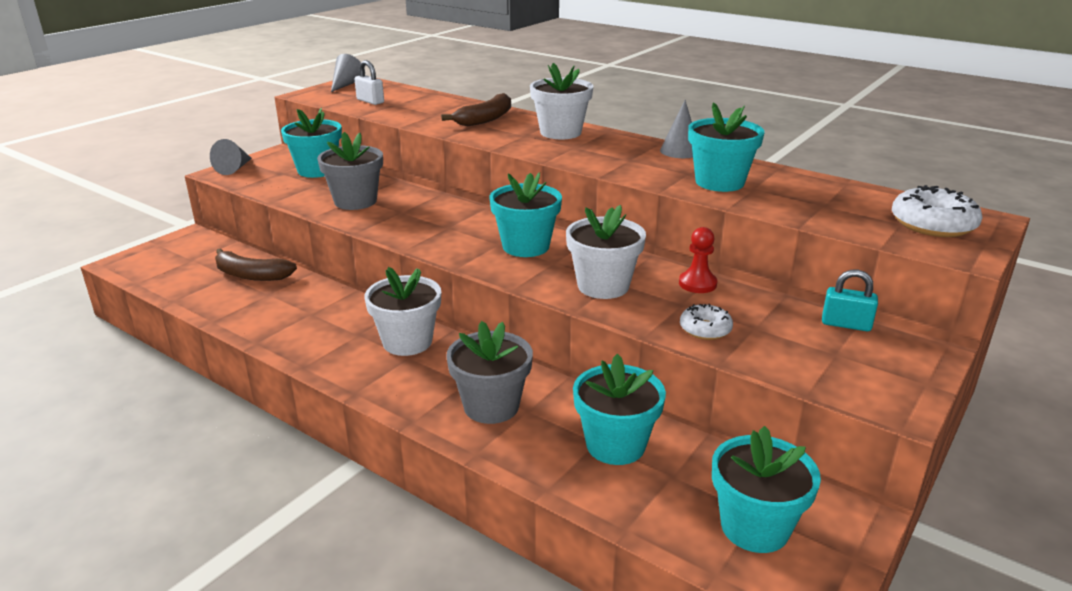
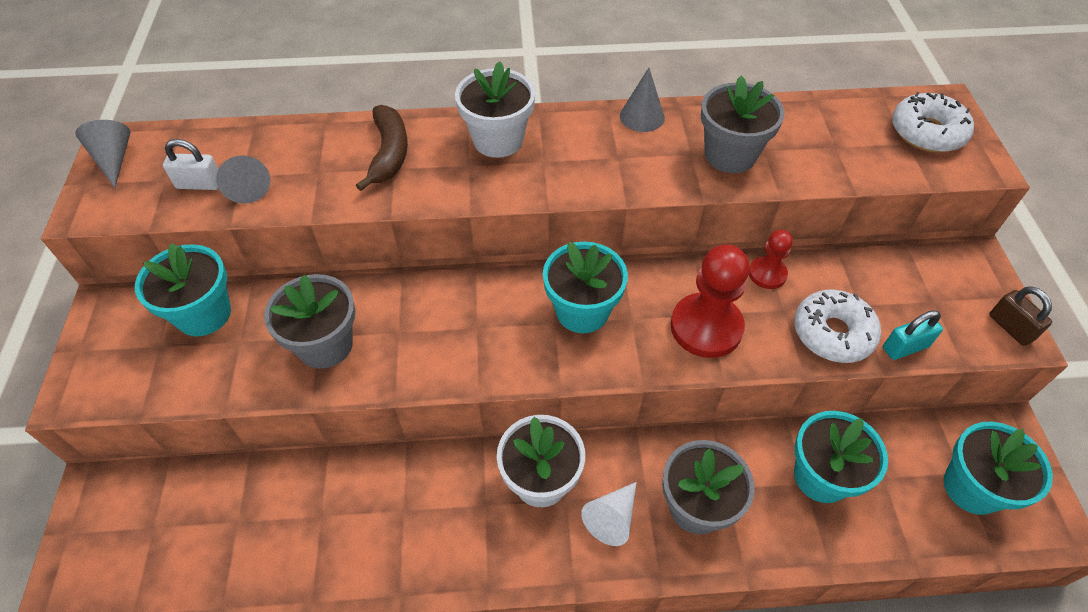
camera: 40 degrees left, 25 degrees up
grey cone [210,139,252,175] -> grey cone moved to [216,155,271,204]
brown banana [215,248,297,281] -> none
white flower pot [566,205,646,299] -> red pawn [671,244,750,358]
white donut [680,304,733,340] -> white donut [794,290,881,363], size x1.64
turquoise flower pot [688,102,765,192] -> grey flower pot [701,75,785,173]
turquoise padlock [822,270,878,331] -> turquoise padlock moved to [883,310,943,360]
none -> white cone [581,482,637,546]
none -> brown padlock [989,286,1052,346]

